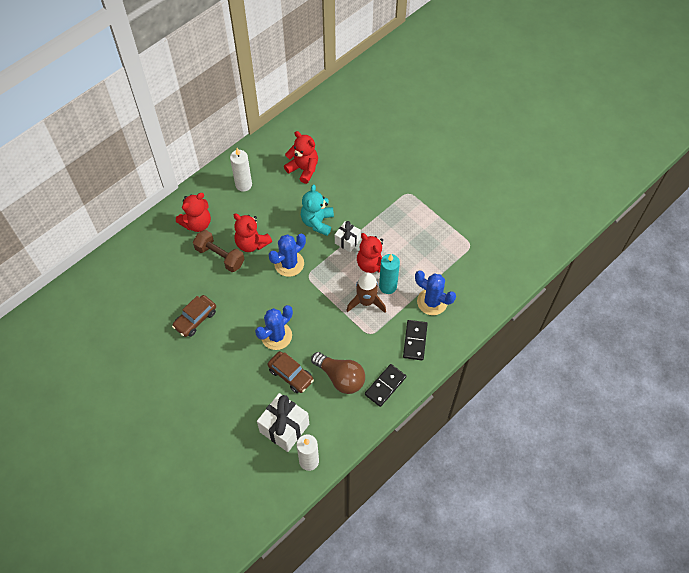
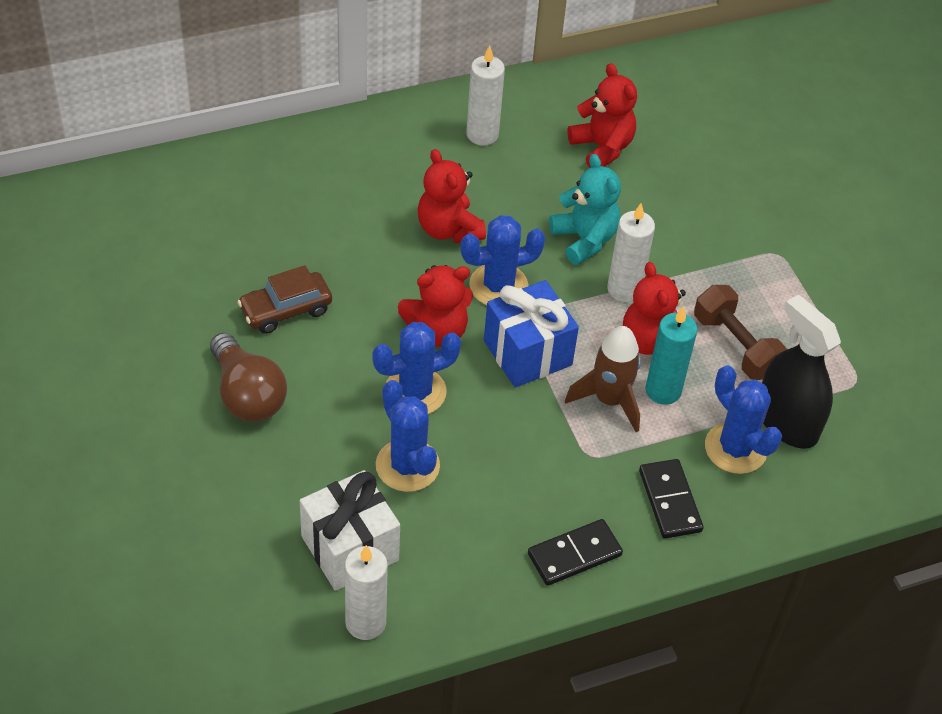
camera: 20 degrees right, 10 degrees down
red teddy bear [176,193,211,232] -> red teddy bear moved to [398,265,473,347]
brown dumbbell [193,230,245,272] -> brown dumbbell moved to [694,285,787,380]
brown car [268,351,314,393] -> blue cactus [376,380,440,492]
turquoise teddy bear [301,185,334,236] -> turquoise teddy bear turned 120 degrees clockwise [549,154,621,265]
brown light bulb [311,352,365,394] -> brown light bulb moved to [210,333,287,422]
white gift [335,221,361,252] -> white candle [607,203,655,302]
black domino [403,320,428,360] -> black domino turned 45 degrees counterclockwise [639,459,704,539]
none -> blue gift [484,280,579,387]
none -> black spray bottle [762,295,841,449]

